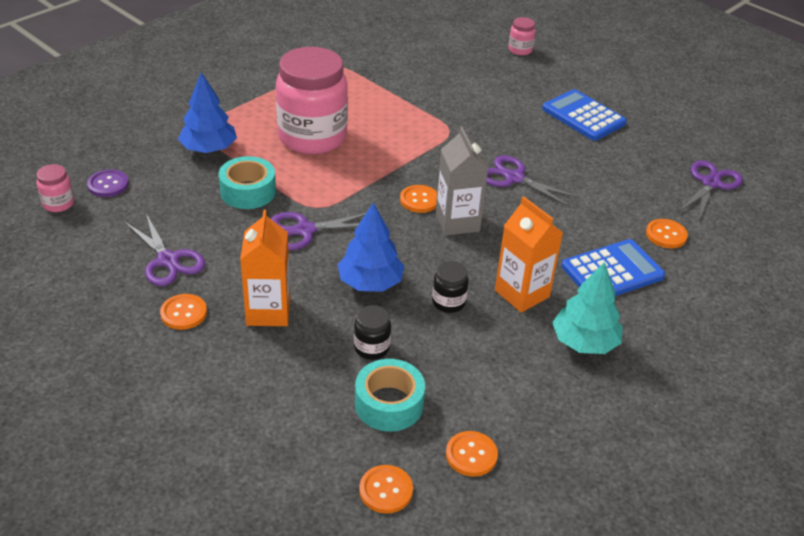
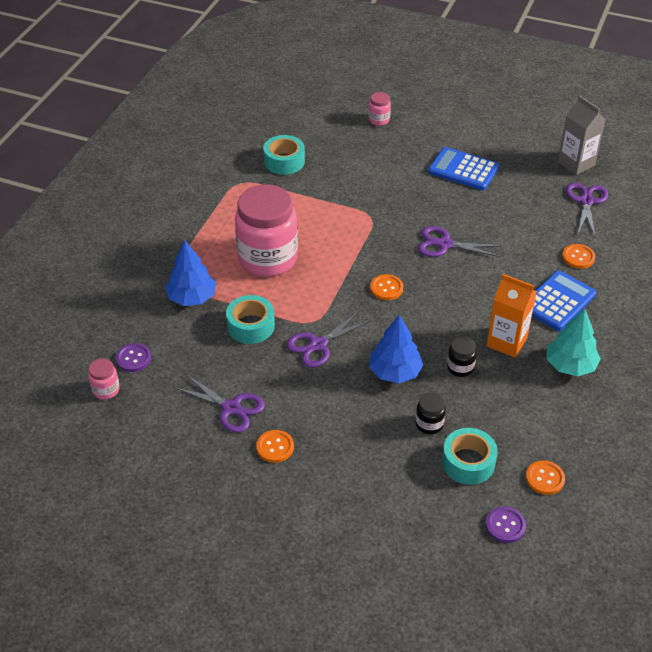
camera: 20 degrees left, 5 degrees up
orange carton [240,210,290,326] -> none
orange button [359,465,413,514] -> purple button [486,506,526,543]
grey carton [435,127,488,236] -> grey carton moved to [558,96,606,175]
none -> turquoise tape [263,135,305,175]

